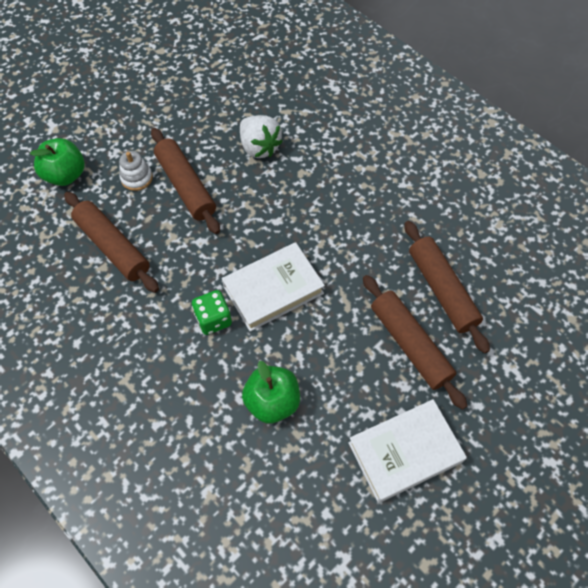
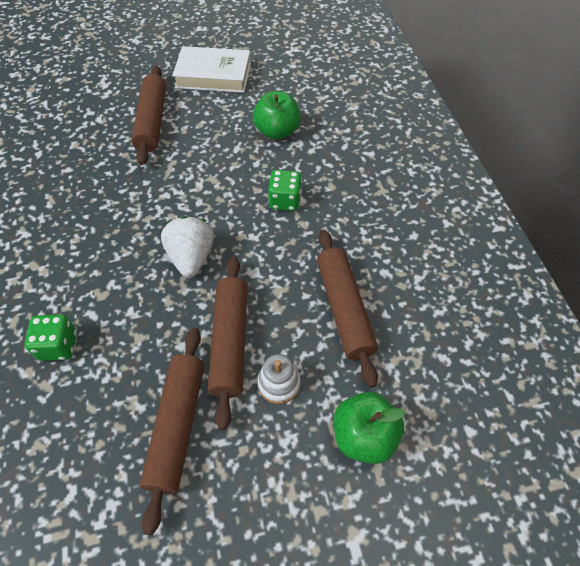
camera: 150 degrees left, 5 degrees down
white book [222,242,325,332] -> none
white strawberry [240,115,283,158] -> white strawberry moved to [161,216,214,277]
brown rolling pin [404,221,490,353] -> brown rolling pin moved to [140,328,204,535]
none -> green dice [25,314,77,361]

